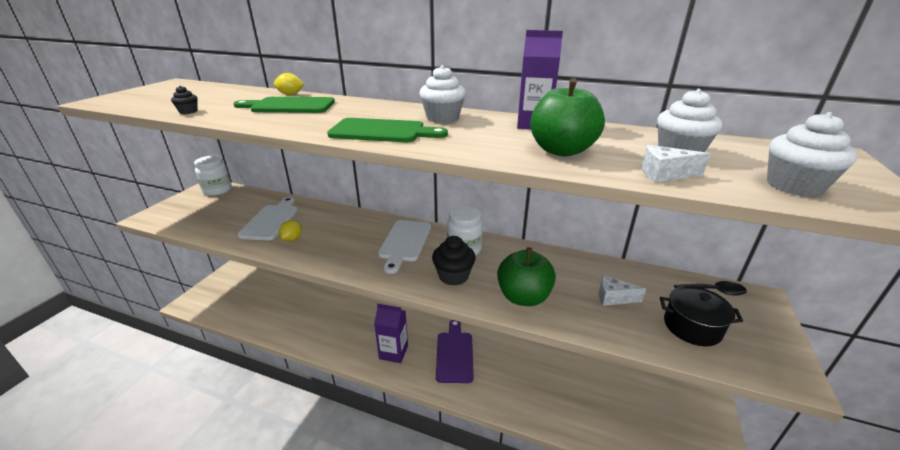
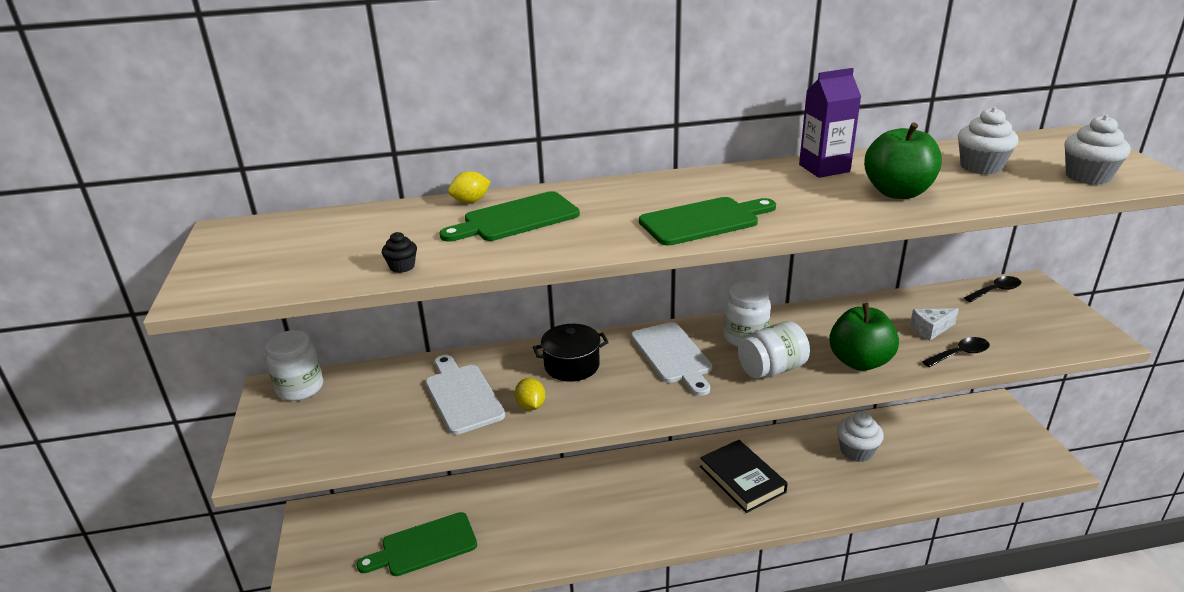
camera: 30 degrees left, 0 degrees up
purple carton [374,304,408,363] -> none
white cupcake [419,65,466,123] -> white cupcake moved to [837,411,884,462]
black cupcake [432,236,476,285] -> white jar [738,321,810,379]
purple cutting board [436,320,474,383] -> black book [700,440,788,513]
white cheese [641,145,710,182] -> none
black pot [660,286,743,346] -> black pot moved to [533,324,609,382]
none -> green cutting board [357,512,477,576]
none -> black spoon [922,337,990,367]

